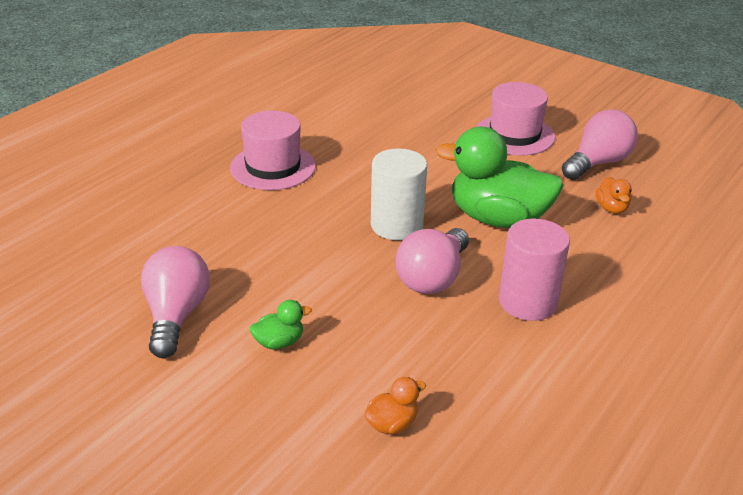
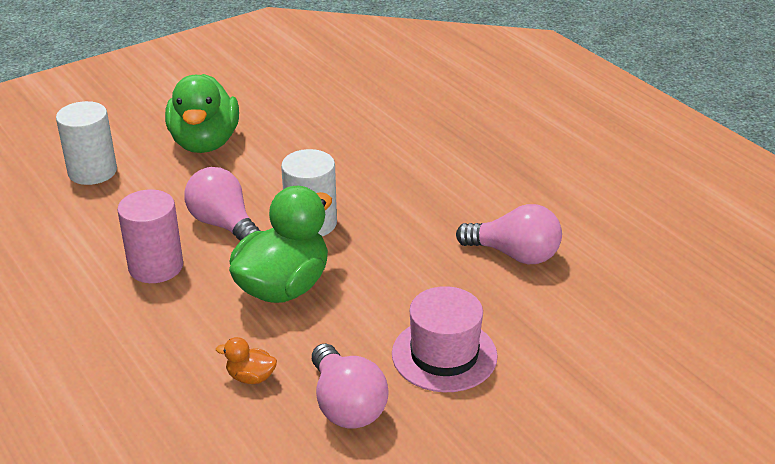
camera: 110 degrees right, 0 degrees up
pink light bulb [141,246,210,358] -> pink light bulb moved to [456,204,562,264]
pink hat [230,111,316,190] -> none
green duck [250,300,312,349] -> green duck [165,74,239,153], size x2.39
orange duck [364,377,426,434] -> white cylinder [56,101,117,185]

